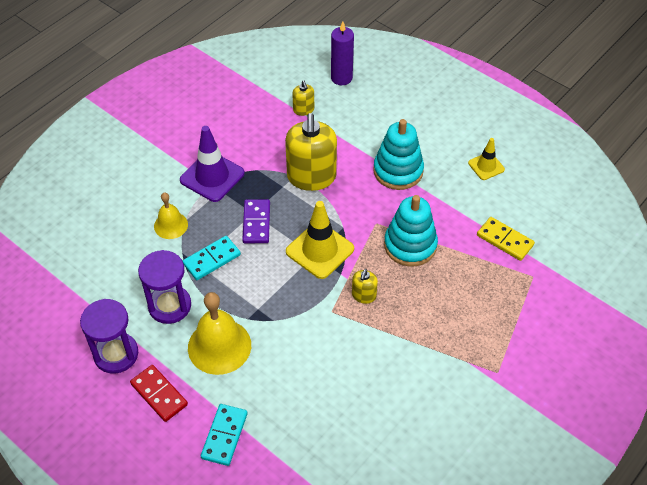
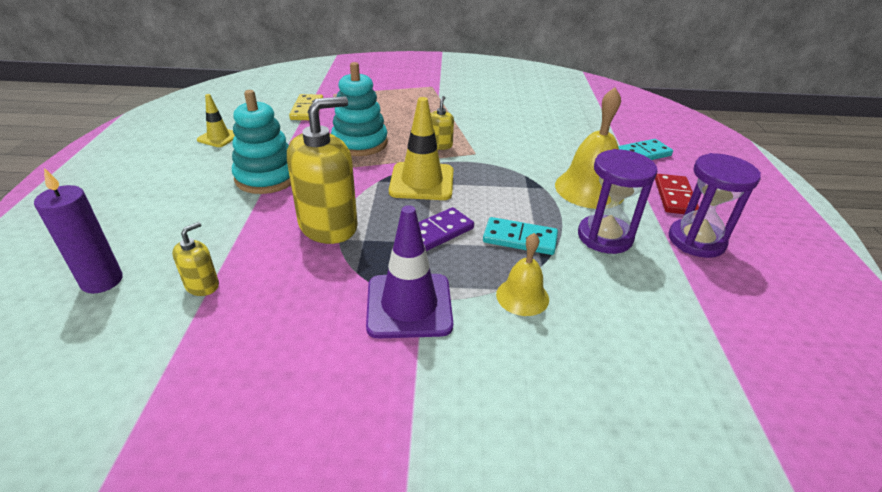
camera: 130 degrees left, 15 degrees down
yellow soap dispenser [352,269,378,304] -> yellow soap dispenser turned 60 degrees counterclockwise [431,96,454,150]

